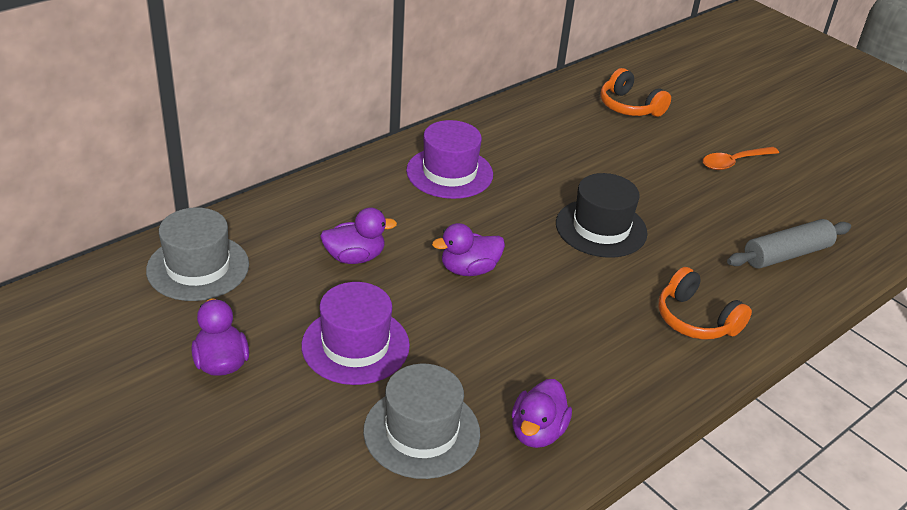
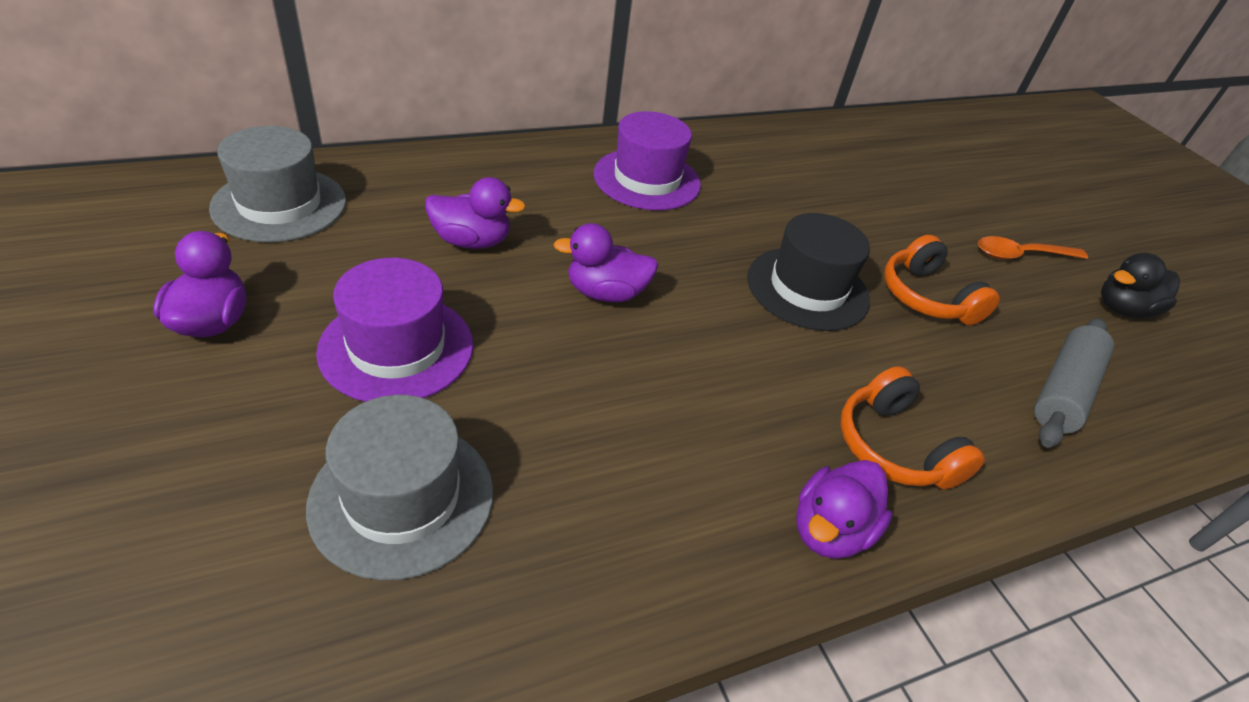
camera: 15 degrees right, 5 degrees up
purple duck [511,379,572,448] -> purple duck moved to [796,460,893,559]
orange headphones [600,68,671,117] -> orange headphones moved to [884,235,1000,325]
grey rolling pin [727,219,851,269] -> grey rolling pin turned 45 degrees counterclockwise [1034,318,1114,448]
none -> black duck [1101,253,1180,318]

